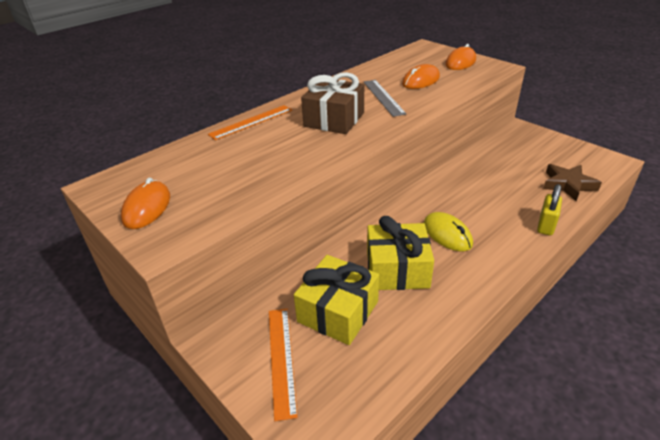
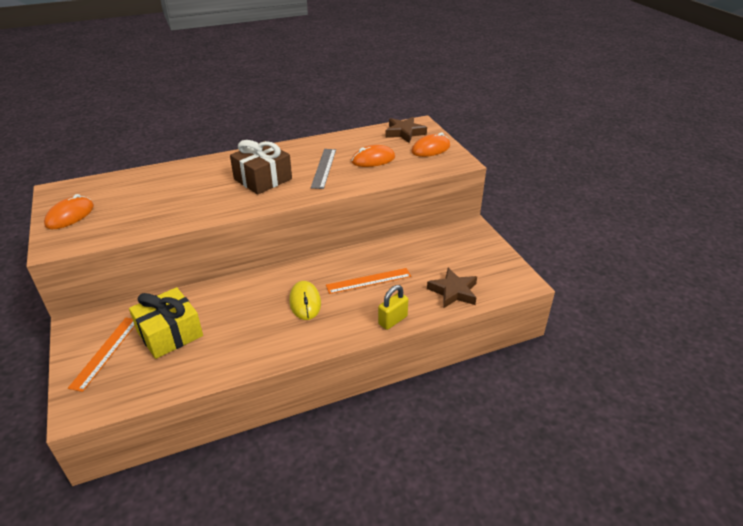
camera: 20 degrees right, 0 degrees up
orange ruler [208,105,292,140] -> orange ruler moved to [326,268,411,294]
yellow gift [367,216,434,290] -> none
none -> brown star [385,117,427,143]

